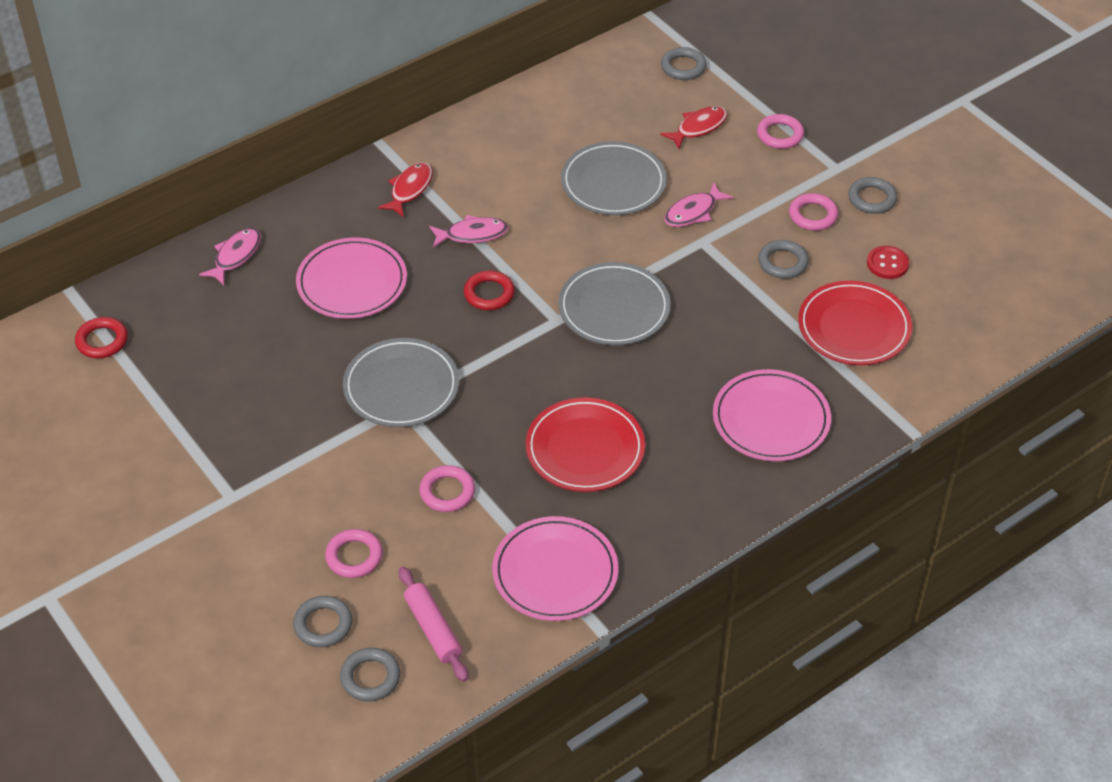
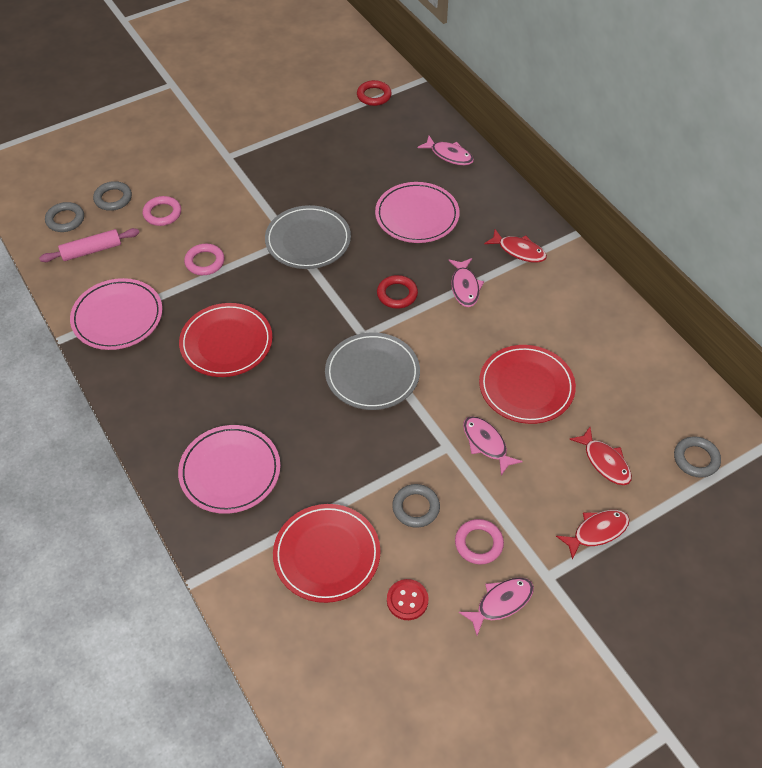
camera: 95 degrees right, 5 degrees up
grey plate [561,141,667,215] -> red plate [479,345,576,424]
pink ring [757,114,804,149] -> red fish [556,510,630,560]
grey ring [848,177,897,214] -> pink fish [459,577,534,636]

